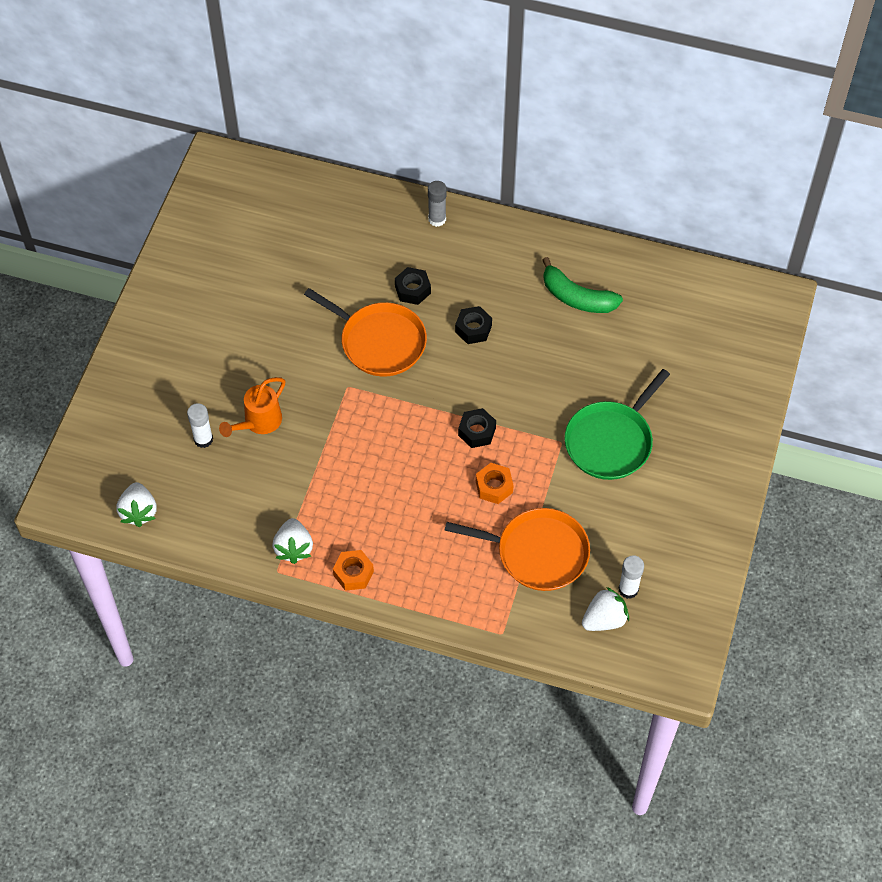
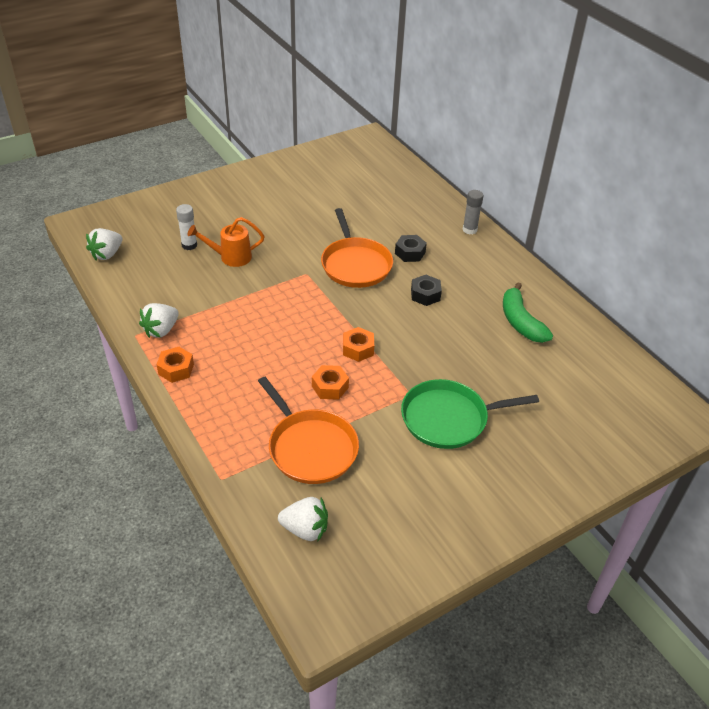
camera: 40 degrees right, 15 degrees down
black nut [458,408,496,448] -> orange nut [343,327,374,362]
white glue stick [619,555,644,599] -> none

